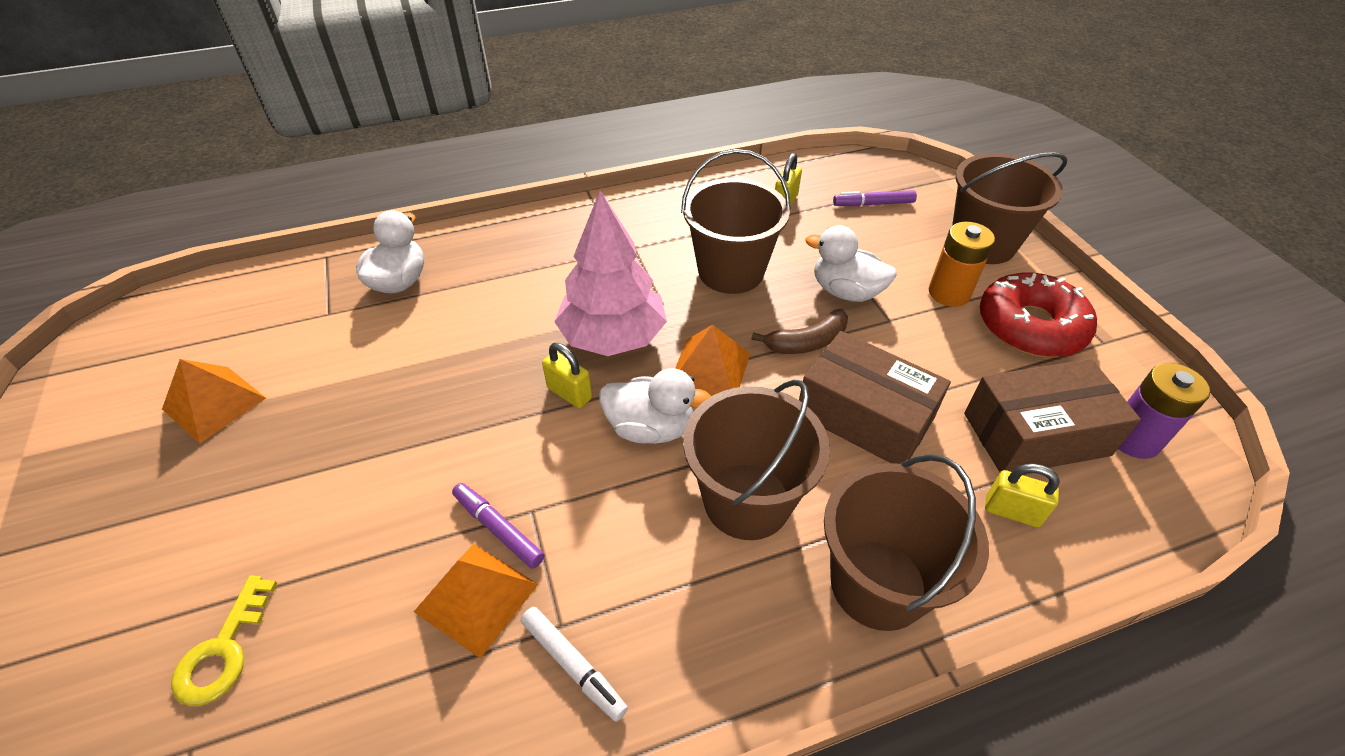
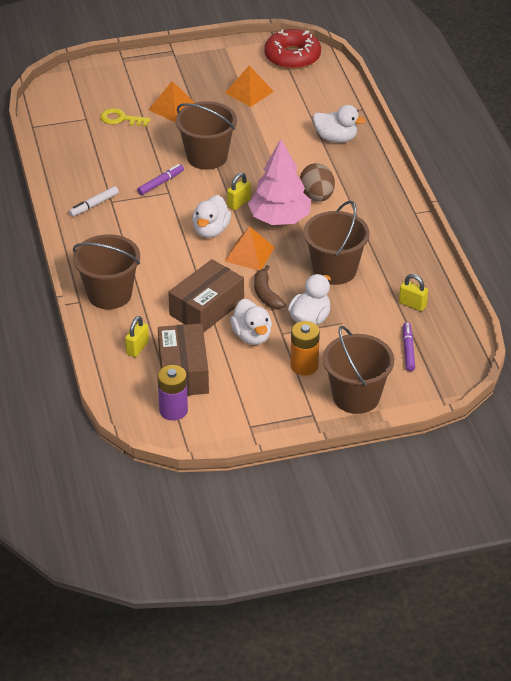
camera: 95 degrees right, 5 degrees down
orange pyramid [414,544,538,658] -> orange pyramid moved to [149,81,195,123]
brown bucket [683,380,830,540] -> brown bucket moved to [176,101,237,170]
red donut [980,272,1097,357] -> red donut moved to [264,29,321,70]
none -> white duck [230,299,272,345]
none -> brown egg [300,163,335,202]

